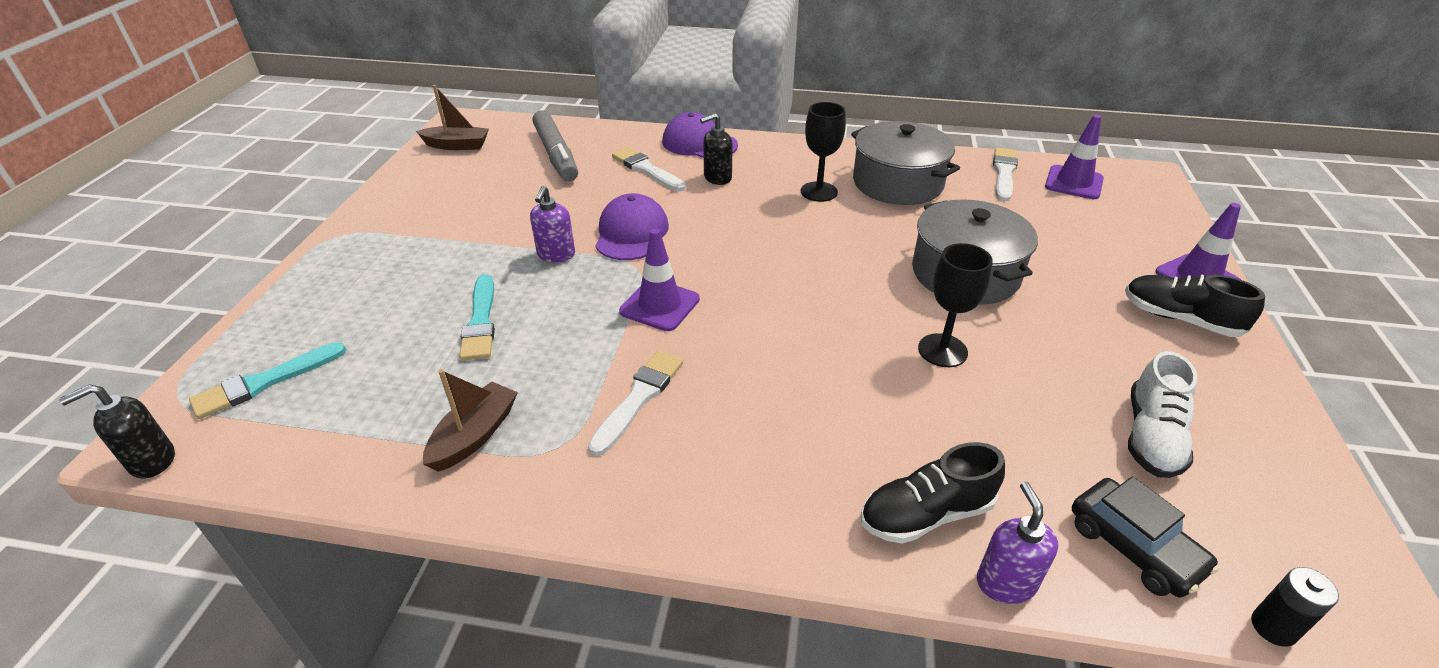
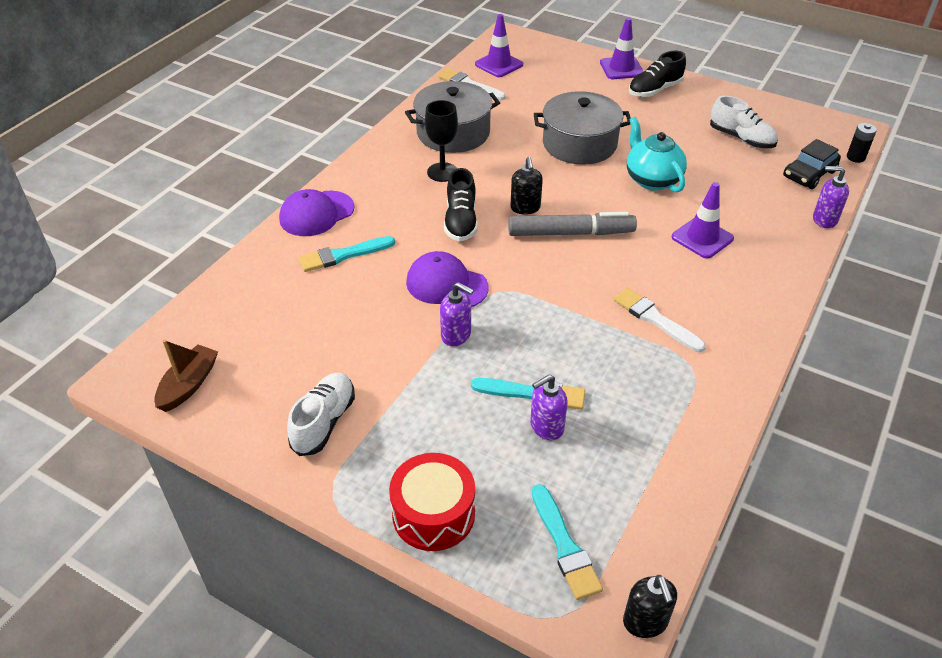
camera: 70 degrees left, 5 degrees up
brown boat [423,369,518,472] -> none
grey marker [532,110,578,182] -> grey marker moved to [508,212,637,236]
white brush [612,147,686,191] -> turquoise brush [299,236,395,272]
purple traffic cone [619,228,700,331] -> purple traffic cone moved to [672,182,734,259]
black soap dispenser [700,113,732,185] -> black soap dispenser moved to [511,157,543,214]
black shoe [861,442,1005,544] -> black shoe moved to [444,168,478,241]
black goblet [918,243,993,367] -> turquoise teapot [627,117,687,192]
black car [1072,476,1219,598] -> black car turned 150 degrees clockwise [783,139,841,189]
none -> white shoe [287,373,355,456]
none -> red drum [389,453,475,551]
none -> purple soap dispenser [530,375,568,440]

